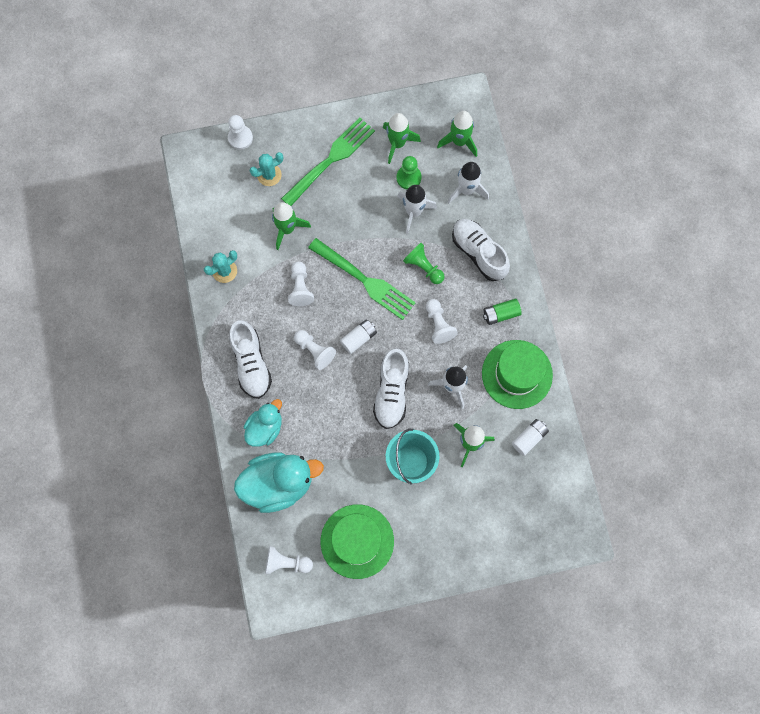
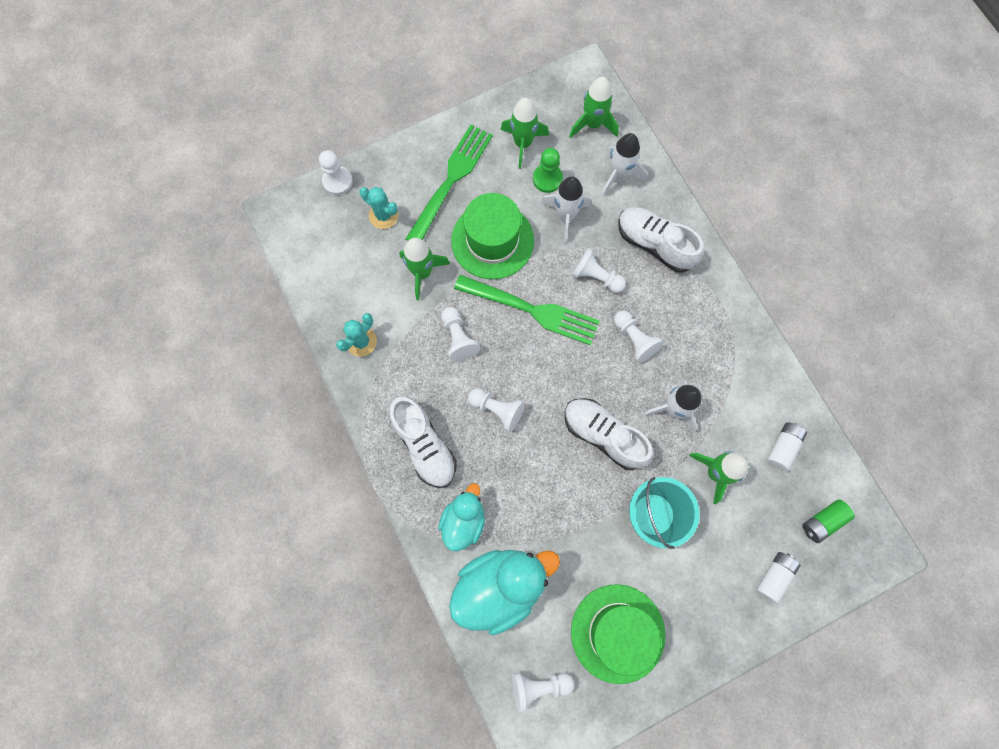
camera: 15 degrees left, 0 degrees up
turquoise cactus [249,152,283,186] -> turquoise cactus turned 75 degrees clockwise [359,187,399,229]
white battery [340,319,377,354] -> white battery moved to [756,552,800,604]
white shoe [373,348,409,429] -> white shoe turned 135 degrees clockwise [565,398,653,470]
green pawn [403,243,445,284] -> white pawn [572,248,626,293]
green hat [482,340,553,409] -> green hat moved to [451,193,534,279]
green battery [483,299,522,325] -> green battery moved to [803,499,855,543]

